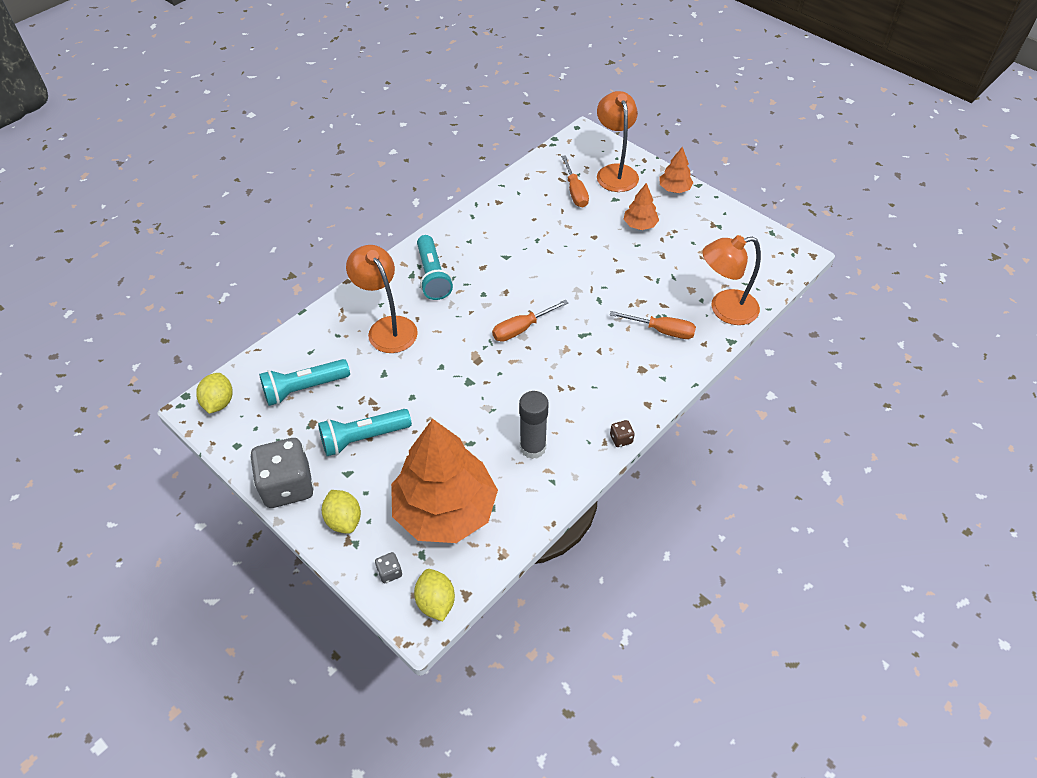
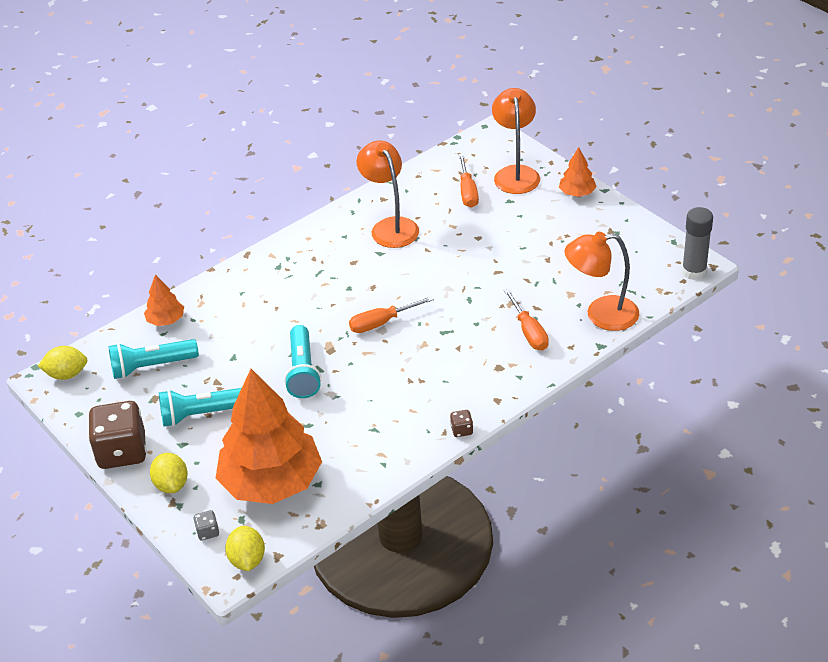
camera: 10 degrees right, 10 degrees down
yellow lemon [196,373,233,414] -> yellow lemon turned 75 degrees clockwise [38,346,88,380]
grey dice [250,438,314,508] -> brown dice [88,401,147,469]
orange lamp [346,245,418,353] -> orange lamp moved to [356,141,419,248]
turquoise flashlight [417,235,453,300] -> turquoise flashlight moved to [284,325,321,398]
grey glue stick [519,391,549,459] -> grey glue stick moved to [682,207,713,280]
orange screwdriver [610,311,696,339] -> orange screwdriver turned 45 degrees clockwise [504,289,549,351]
orange tree [624,183,659,230] -> orange tree moved to [144,274,184,326]

